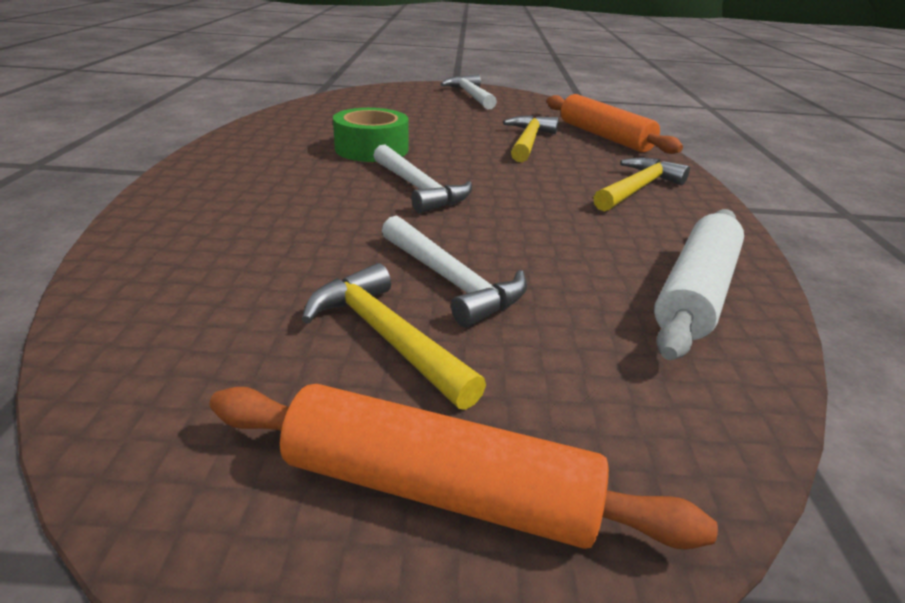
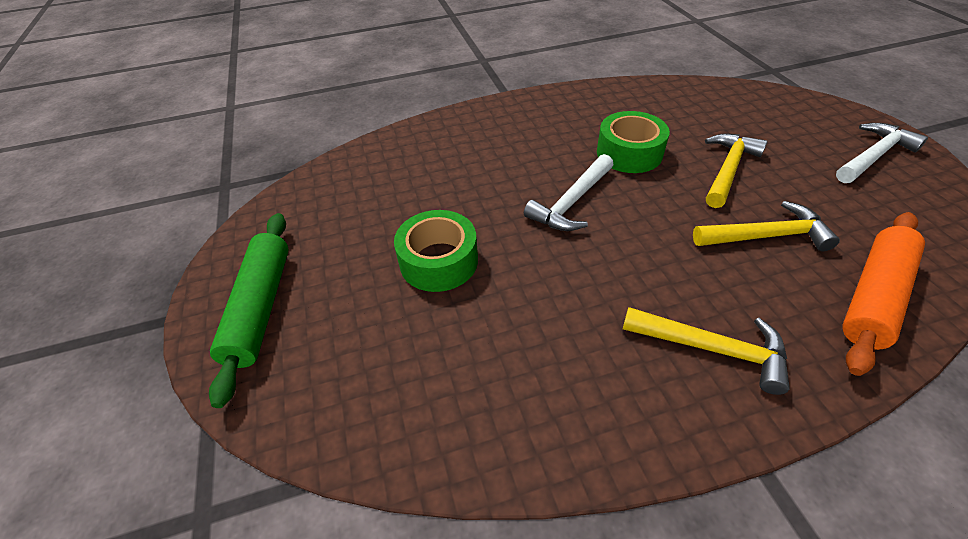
camera: 75 degrees right, 15 degrees up
orange rolling pin [209,384,718,550] -> green rolling pin [209,213,289,408]
yellow hammer [302,263,486,410] -> yellow hammer moved to [705,134,768,208]
white hammer [382,216,527,327] -> green tape [394,210,478,292]
white rolling pin [654,209,744,360] -> none

